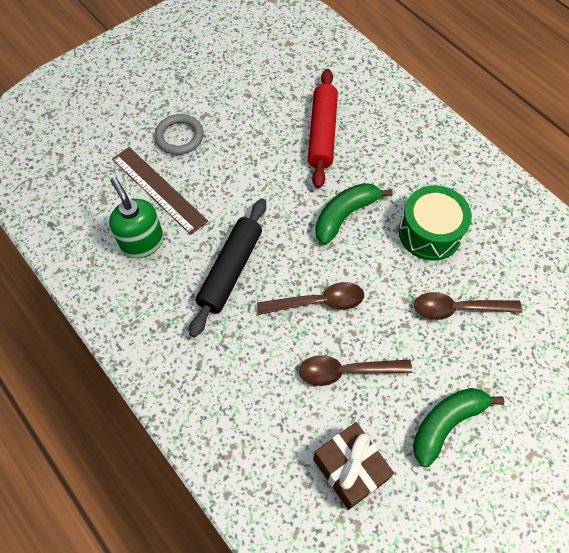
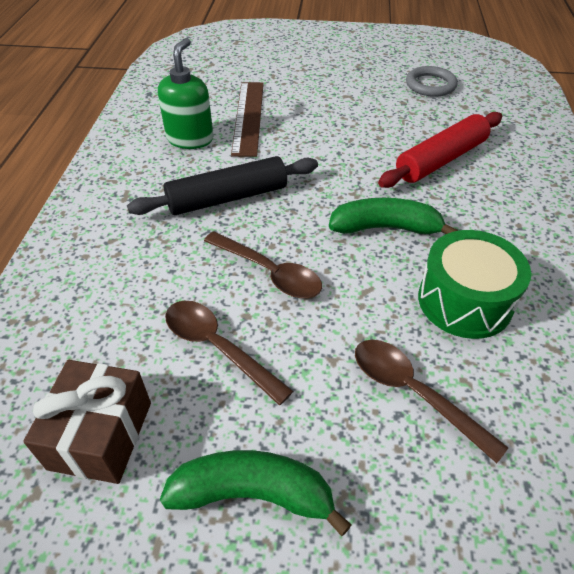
camera: 45 degrees right, 15 degrees down
grey ring [155,114,203,155] -> grey ring moved to [406,66,458,97]

